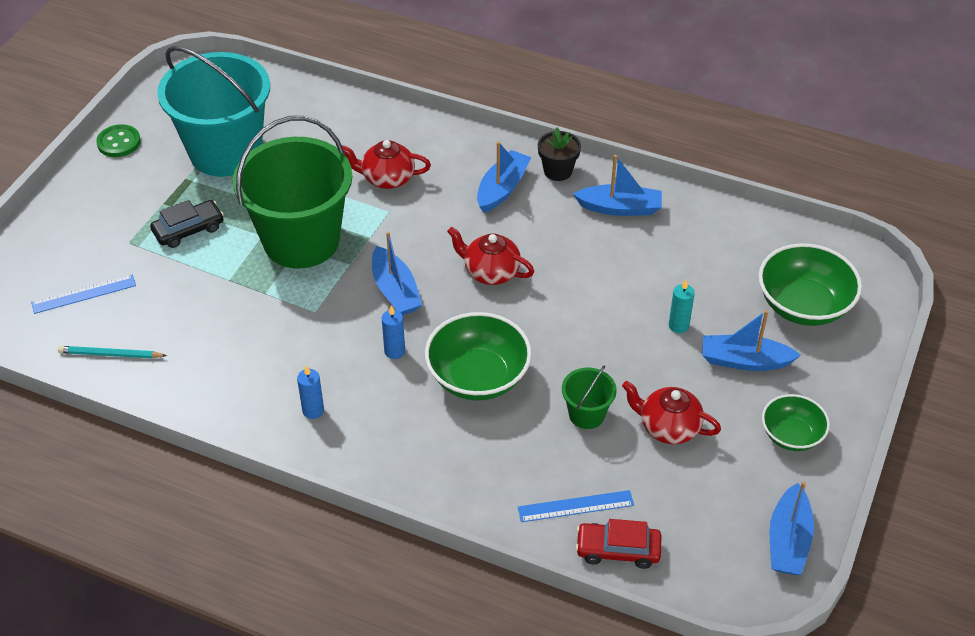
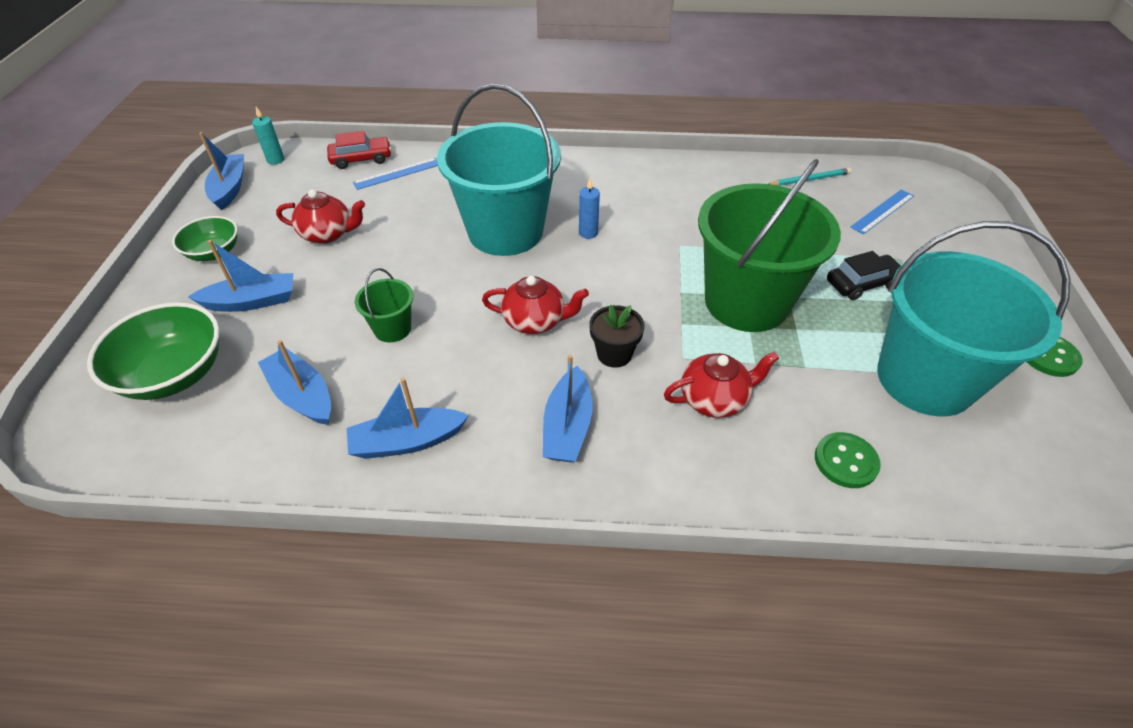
camera: 160 degrees right, 0 degrees up
black car [150,200,224,248] -> black car turned 150 degrees counterclockwise [827,251,901,300]
blue candle [297,365,324,419] -> none
blue boat [372,231,422,315] -> blue boat moved to [258,340,331,425]
green bowl [425,312,532,401] -> turquoise bucket [437,84,561,256]
black flower pot [538,127,581,181] -> black flower pot moved to [589,305,645,368]
green bucket [562,365,617,429] -> green bucket moved to [355,268,413,342]
turquoise candle [669,280,695,333] -> turquoise candle moved to [252,107,284,165]
none -> green button [815,432,881,488]

